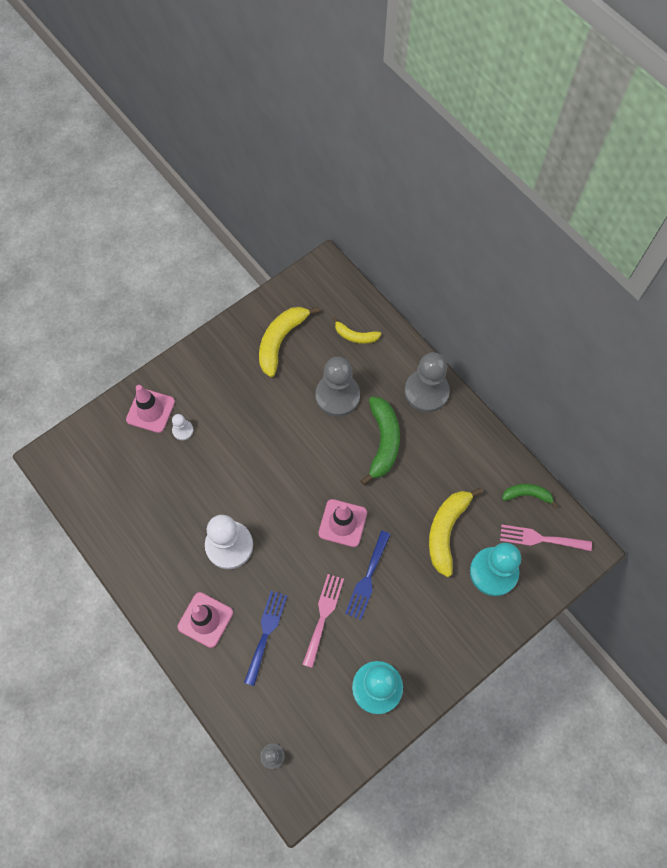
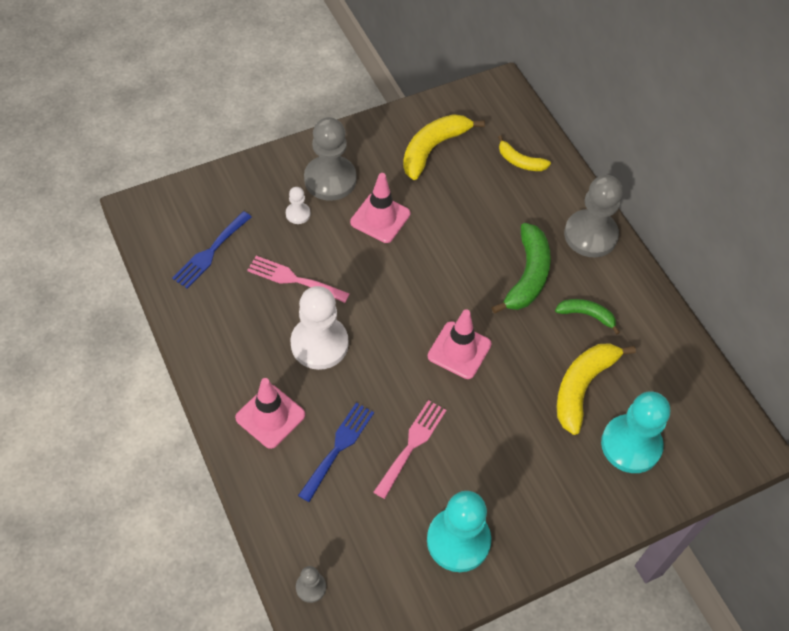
camera: 10 degrees right, 10 degrees down
pink traffic cone [126,385,175,433] -> pink traffic cone moved to [350,173,410,243]
grey pawn [315,357,360,417] -> grey pawn moved to [304,117,357,201]
blue fork [345,531,391,620] -> blue fork moved to [172,211,251,288]
pink fork [500,525,592,551] -> pink fork moved to [247,256,350,303]
green banana [502,484,558,508] -> green banana moved to [555,299,620,334]

